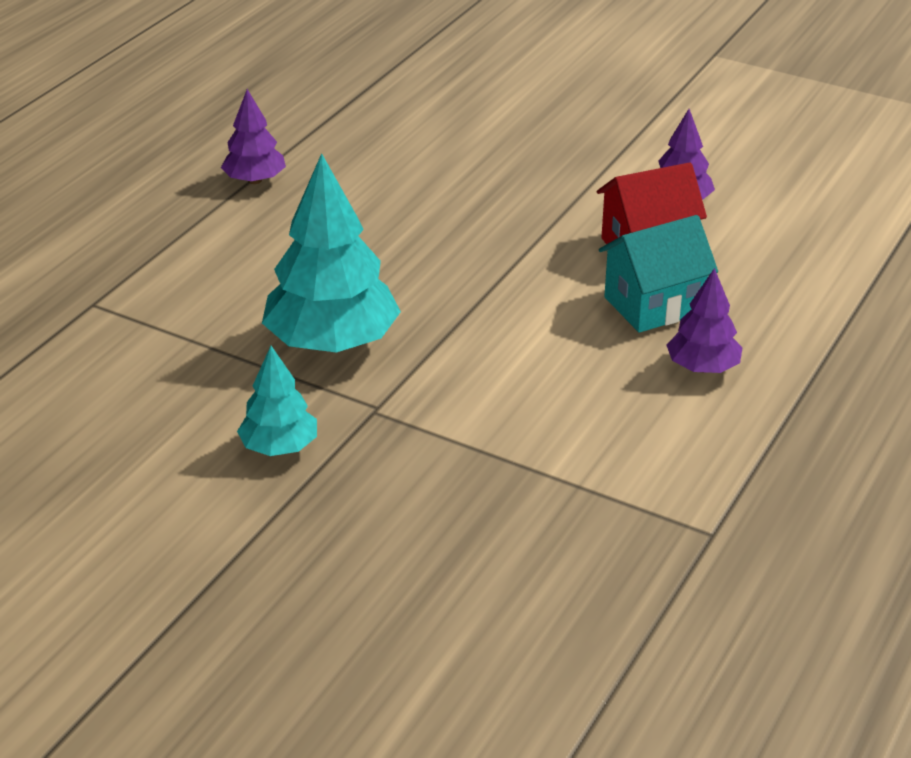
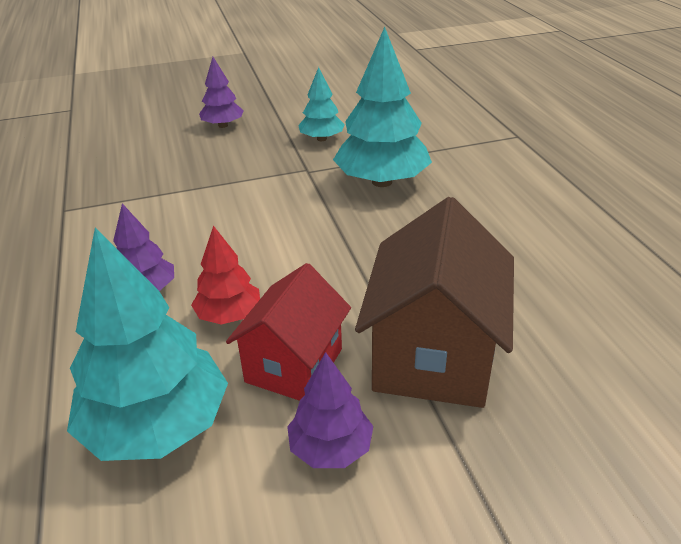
camera: 135 degrees right, 0 degrees up
purple tree [221,89,286,184] -> purple tree moved to [199,57,244,128]
turquoise house [599,215,718,333] -> red tree [191,226,260,325]
none -> turquoise tree [67,227,228,461]
none -> brown house [355,197,514,408]

